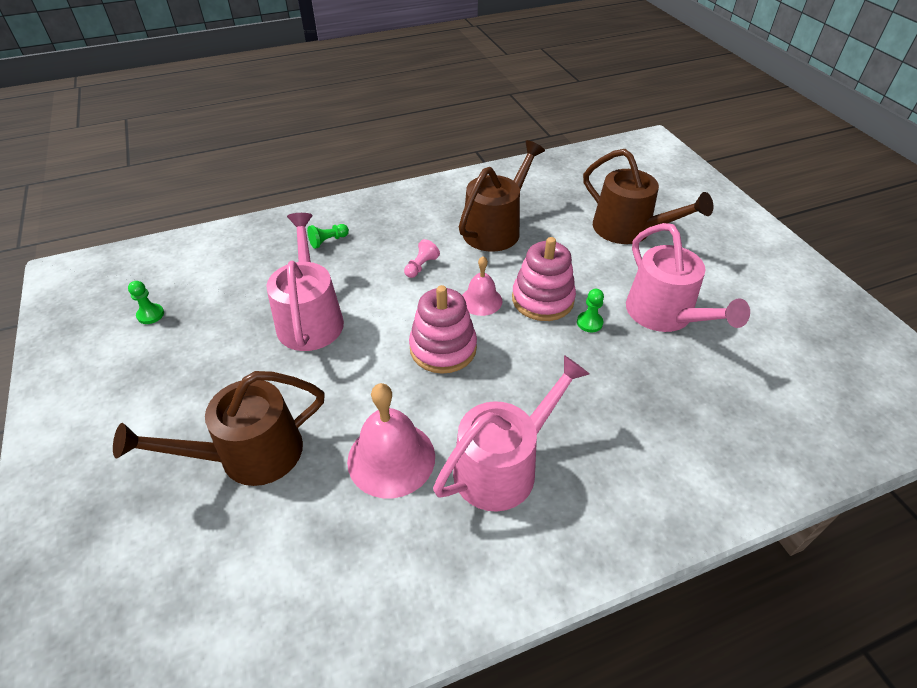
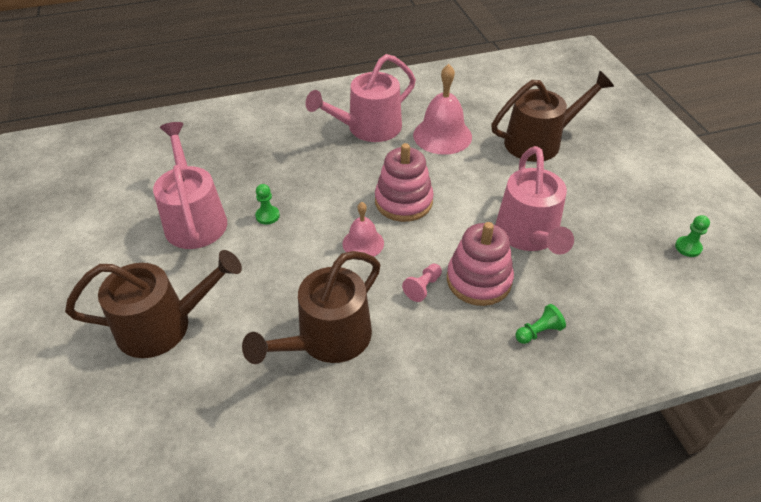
camera: 175 degrees left, 0 degrees up
pink stacking toy [512,237,576,321] -> pink stacking toy moved to [447,222,514,306]
brown watering can [583,149,713,244] -> brown watering can turned 120 degrees clockwise [65,250,242,358]

